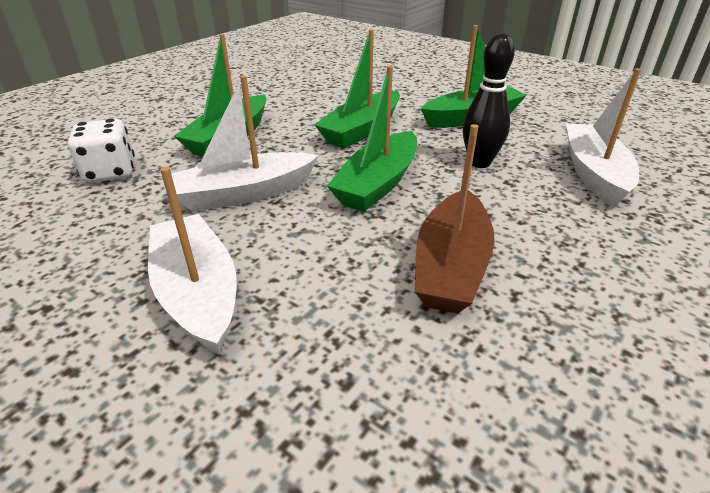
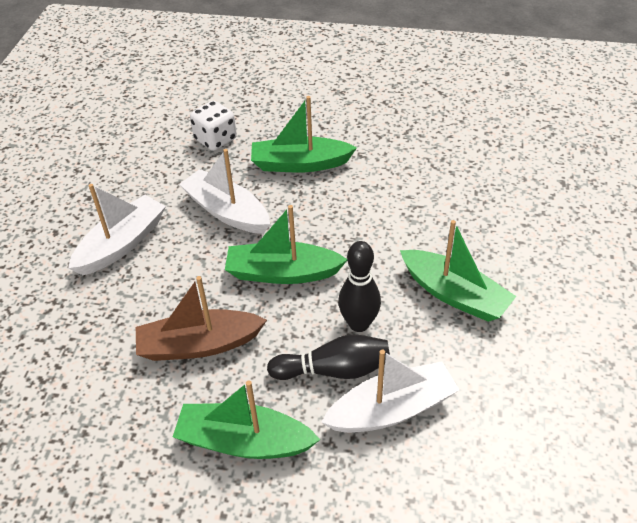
camera: 65 degrees right, 10 degrees up
green boat [314,29,400,148] -> green boat moved to [173,380,320,459]
none -> black bowling pin [267,335,390,380]

